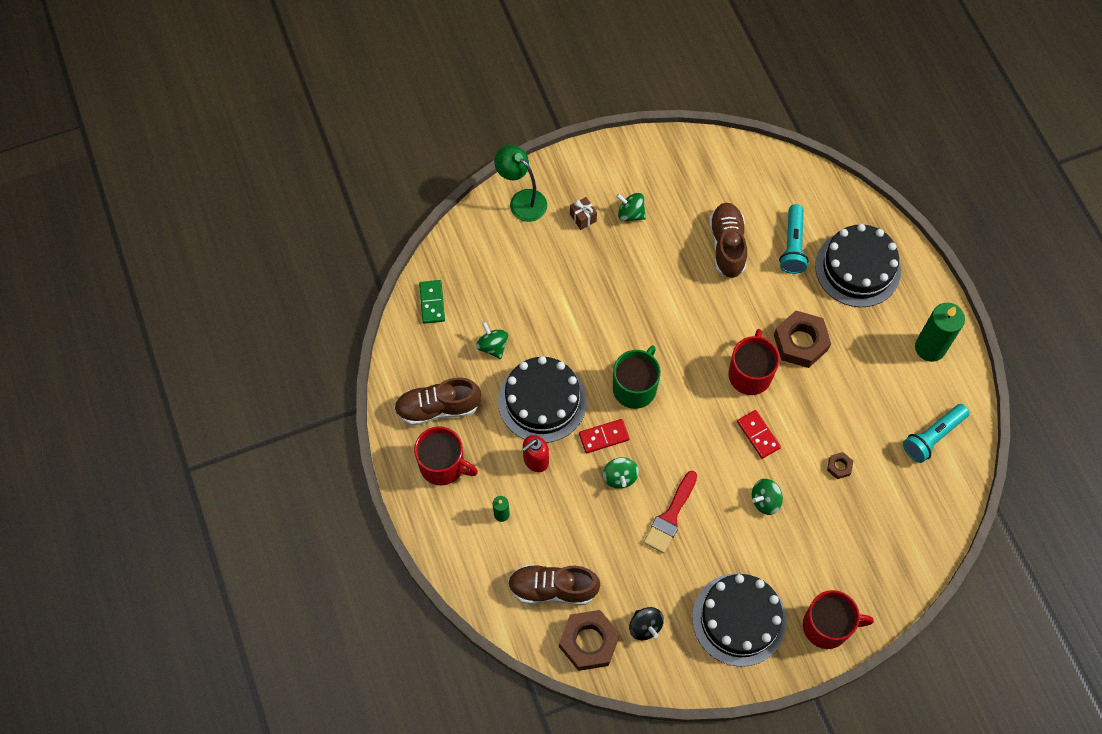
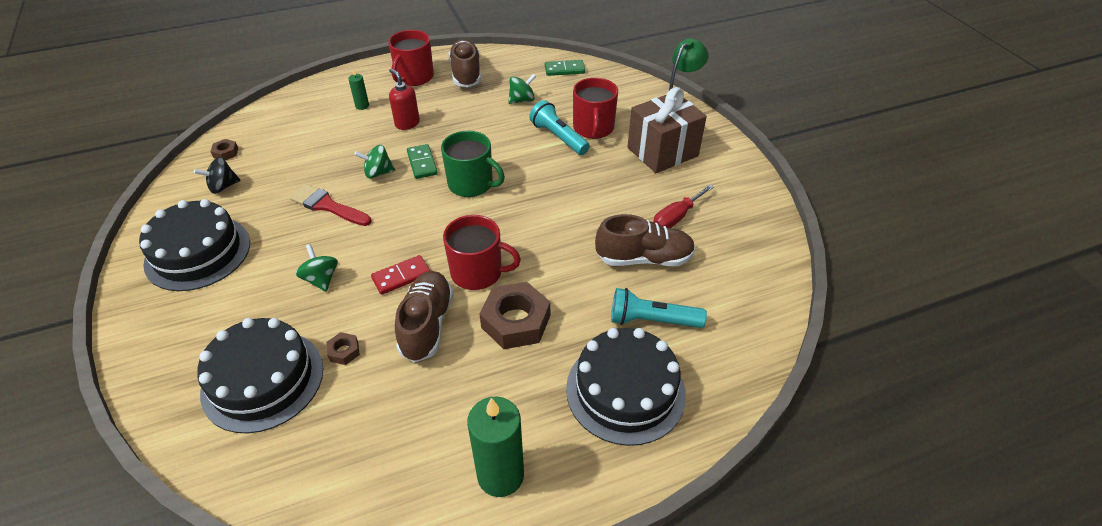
camera: 90 degrees right, 20 degrees down
black cake [498,356,587,443] -> black cake moved to [197,318,323,433]
brown shoe [508,565,600,605] -> brown shoe moved to [395,271,454,362]
brown nut [559,610,620,671] -> brown nut [210,139,238,160], size x0.46
brown gift [570,197,597,230] -> brown gift [627,87,707,173], size x2.49
red domino [579,419,630,453] -> green domino [407,144,438,179]
green spinning top [616,193,646,221] -> none
red mug [803,590,874,649] -> red mug moved to [573,78,618,139]
turquoise flashlight [903,404,969,463] -> turquoise flashlight moved to [529,100,590,155]
none -> red screwdriver [653,184,714,228]

